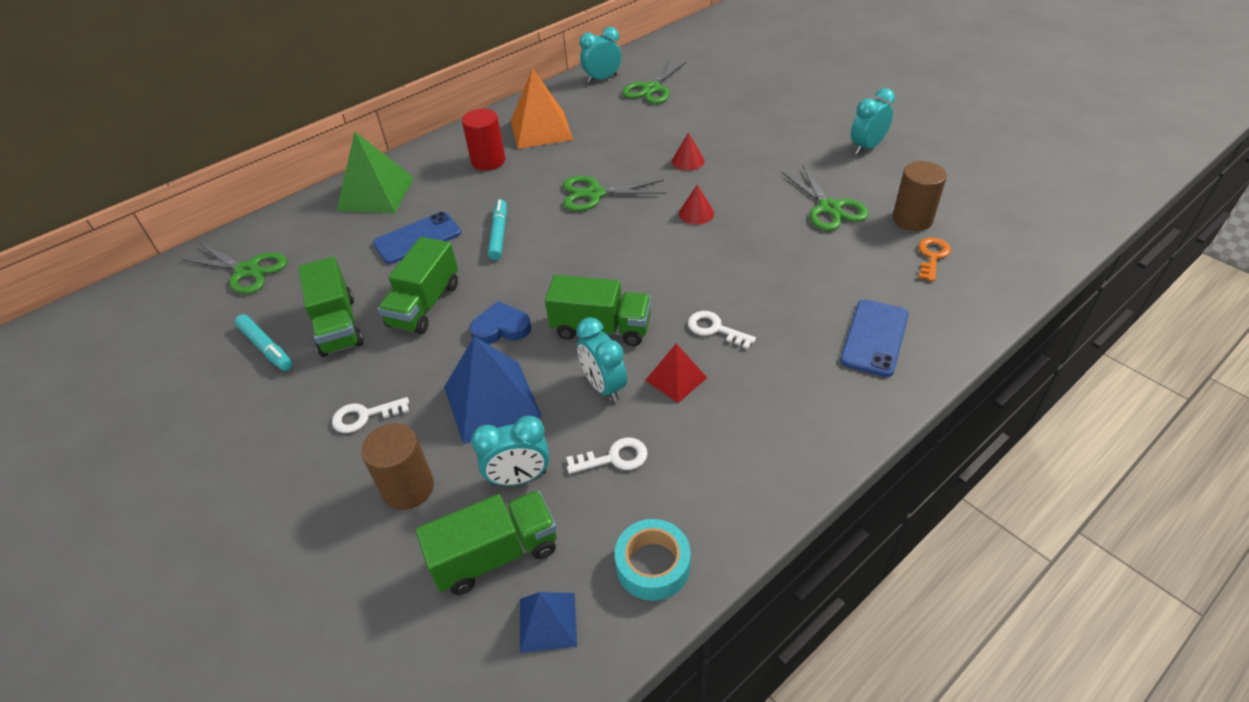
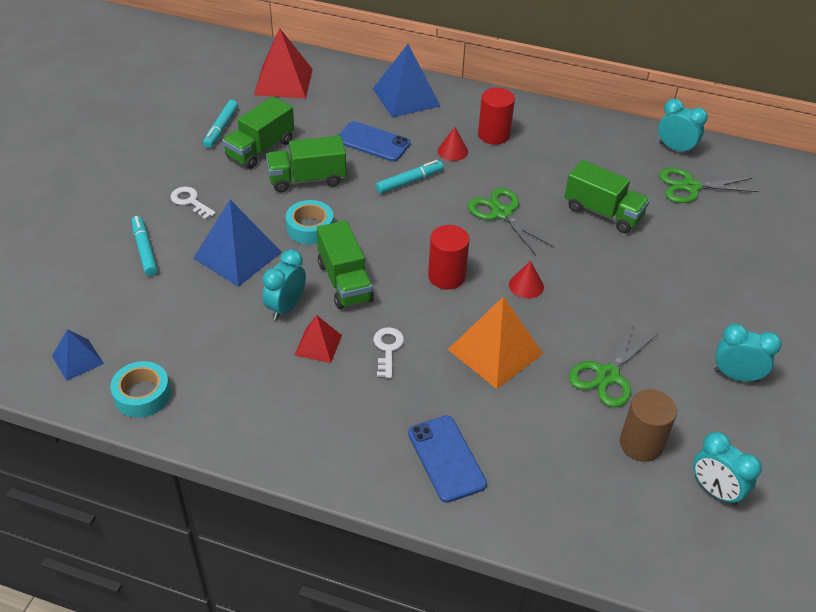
camera: 55 degrees right, 0 degrees up
green scissors [181,243,287,294] -> red pyramid [254,28,313,99]
green pyramid [337,132,414,213] -> blue pyramid [373,44,440,118]
brown cylinder [361,423,434,510] -> turquoise marker [132,216,158,276]
green truck [416,491,557,595] -> green truck moved to [564,160,650,233]
blue heart [469,301,531,344] -> turquoise tape [286,200,334,244]
turquoise clock [471,416,549,486] -> turquoise clock moved to [693,432,762,506]
orange pyramid [511,68,573,149] -> orange pyramid moved to [448,296,543,389]
white key [566,438,648,474] -> none
red cone [672,133,704,171] -> red cone moved to [438,127,468,161]
blue phone [840,299,909,377] -> blue phone turned 75 degrees clockwise [408,416,487,503]
orange key [918,237,951,282] -> none
none -> red cylinder [428,225,469,289]

